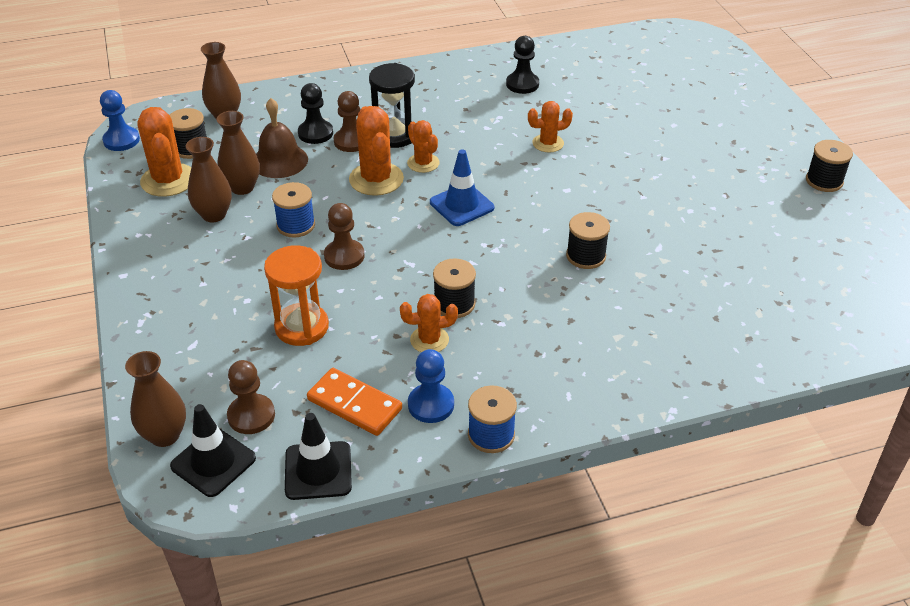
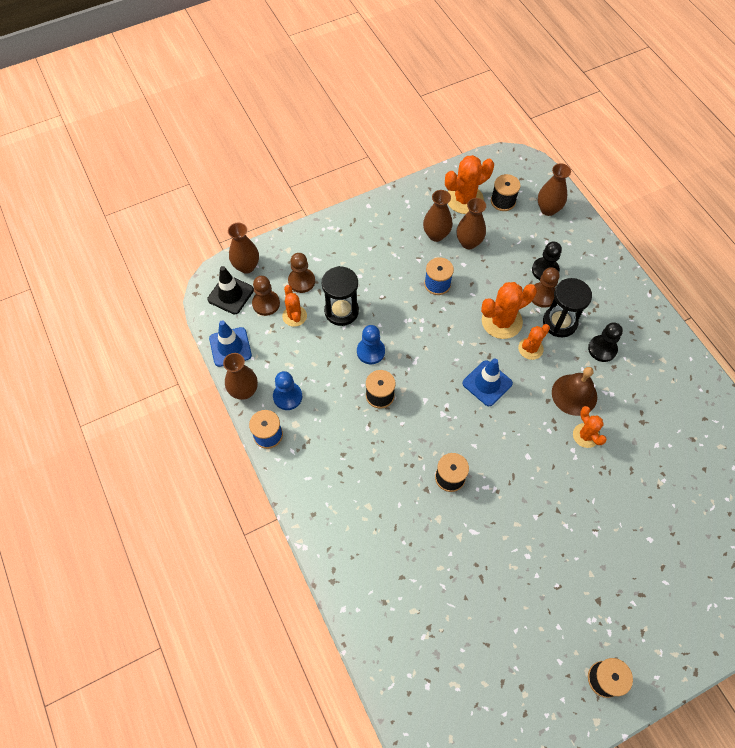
camera: 80 degrees right, 20 degrees up
blue pawn [100,90,140,151] -> blue pawn moved to [357,325,385,364]
brown bell [256,98,308,178] -> brown bell moved to [552,367,597,416]
orange hourglass [264,245,329,346] -> black hourglass [322,266,359,326]
black traffic cone [285,413,352,500] -> blue traffic cone [209,320,252,367]
orange domino [307,368,402,436] -> none
brown pawn [324,203,364,270] -> brown pawn moved to [288,253,315,293]
orange cactus [400,294,458,352] -> orange cactus moved to [282,285,307,327]
black pawn [506,36,539,94] -> black pawn moved to [588,322,623,362]
none -> brown vase [223,353,258,400]

